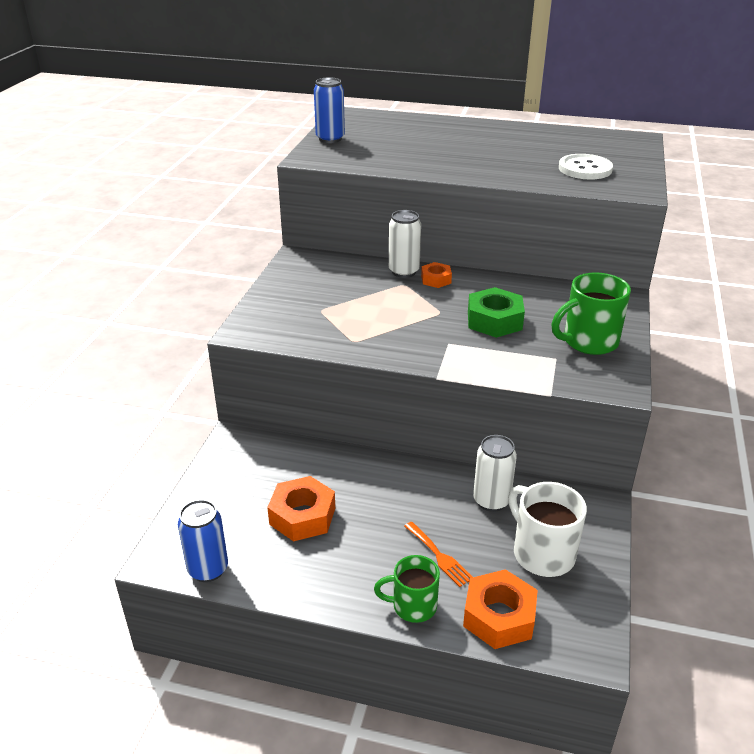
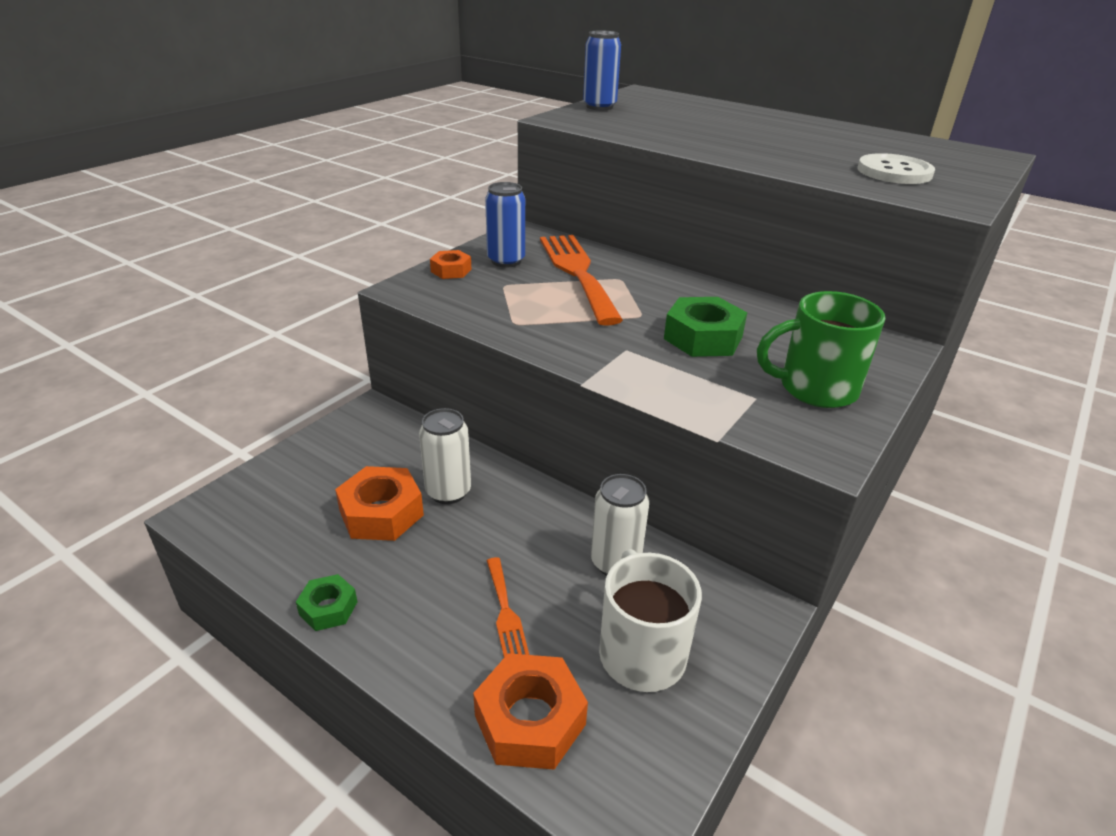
camera: 20 degrees right, 0 degrees up
blue can [178,500,228,582] -> blue can moved to [485,182,525,268]
green mug [374,555,440,623] -> none
white can [389,210,421,278] -> white can moved to [419,408,471,504]
orange nut [421,262,452,288] -> orange nut moved to [430,250,472,279]
none -> green nut [296,574,358,631]
none -> orange fork [540,235,623,326]

